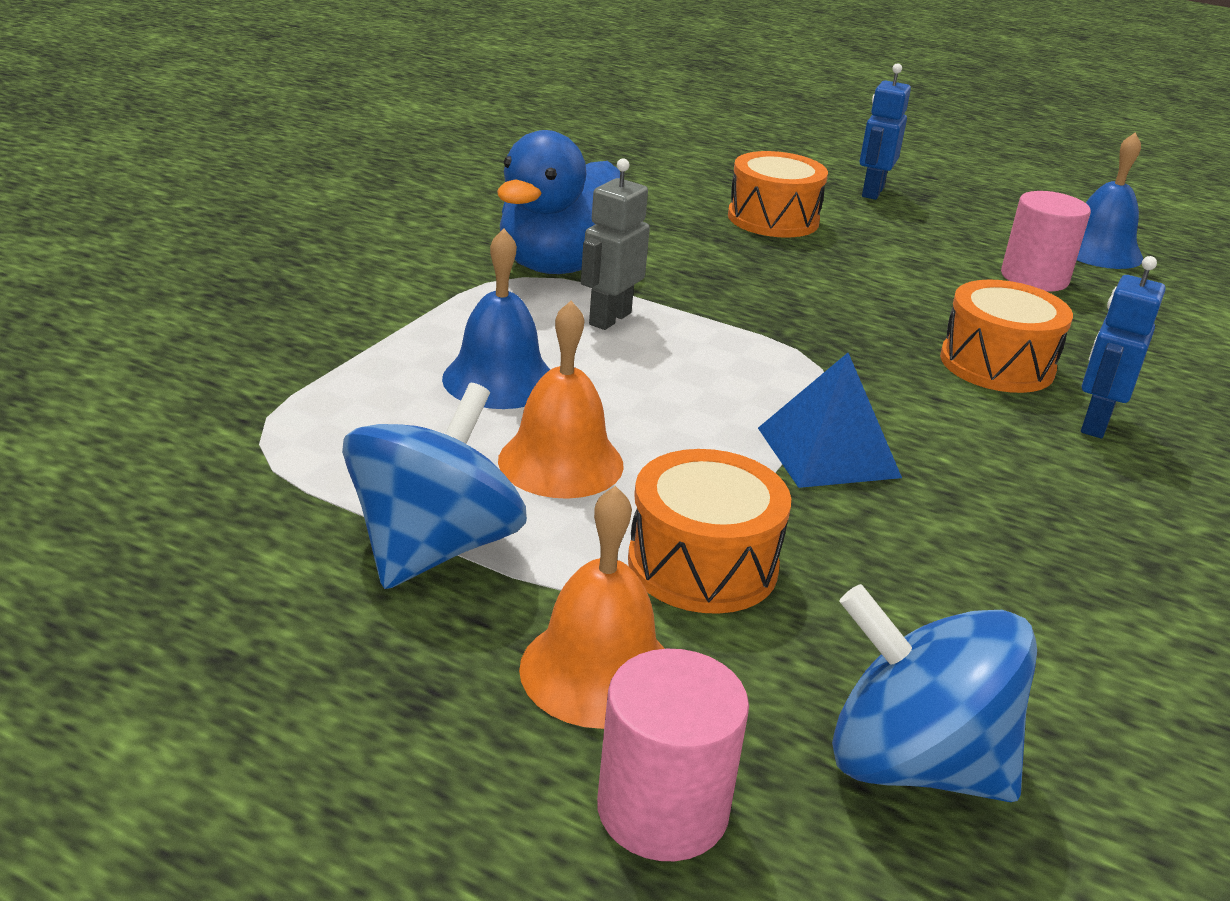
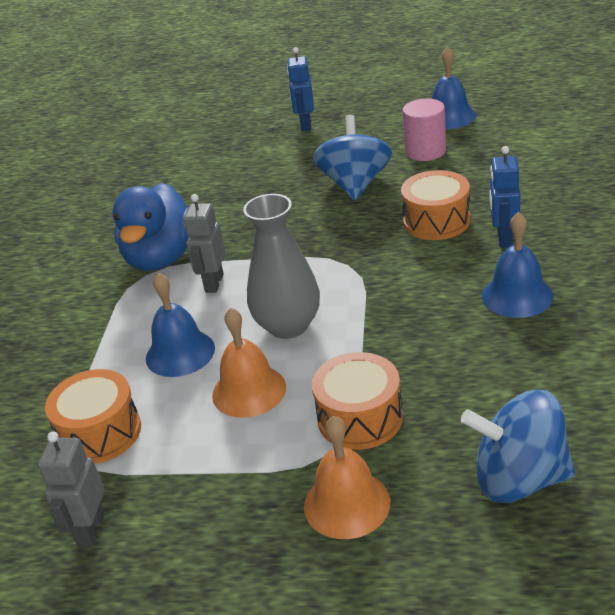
camera: 15 degrees left, 5 degrees up
blue spinning top [342,383,527,589] -> blue spinning top moved to [313,115,392,200]
pink cylinder [597,649,749,861] -> none
orange drum [728,151,828,238] -> orange drum moved to [45,369,141,464]
blue pyramid [758,353,902,488] -> none
none -> grey robot [38,432,105,547]
none -> grey vase [243,194,320,339]
none -> blue bell [482,212,553,318]

